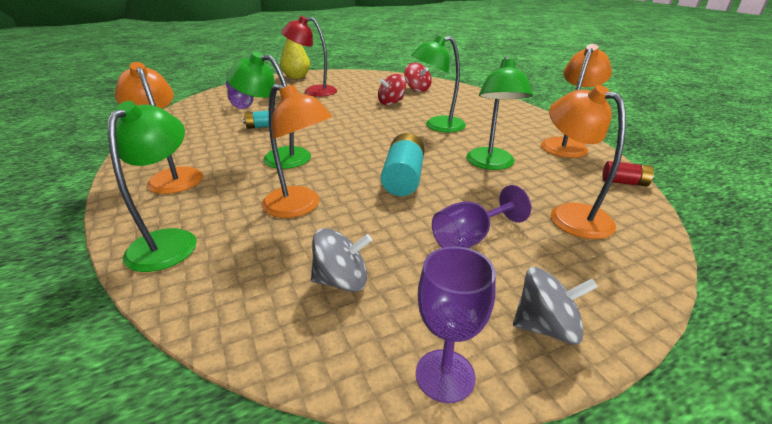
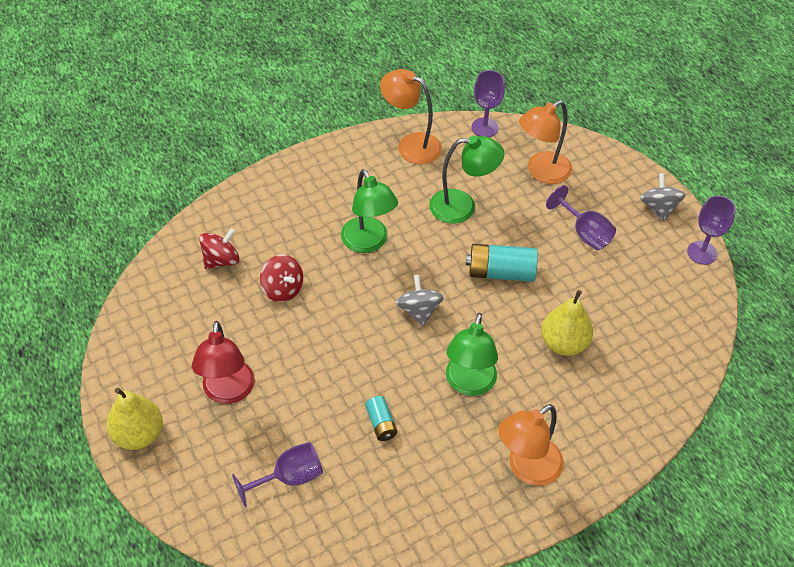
camera: 95 degrees left, 20 degrees up
green lamp [108,101,197,272] -> none
orange lamp [262,83,332,218] -> yellow pear [541,290,593,356]
grey spinning top [311,228,372,292] -> grey spinning top moved to [396,275,443,326]
red battery [602,161,654,186] -> purple goblet [472,70,505,137]

